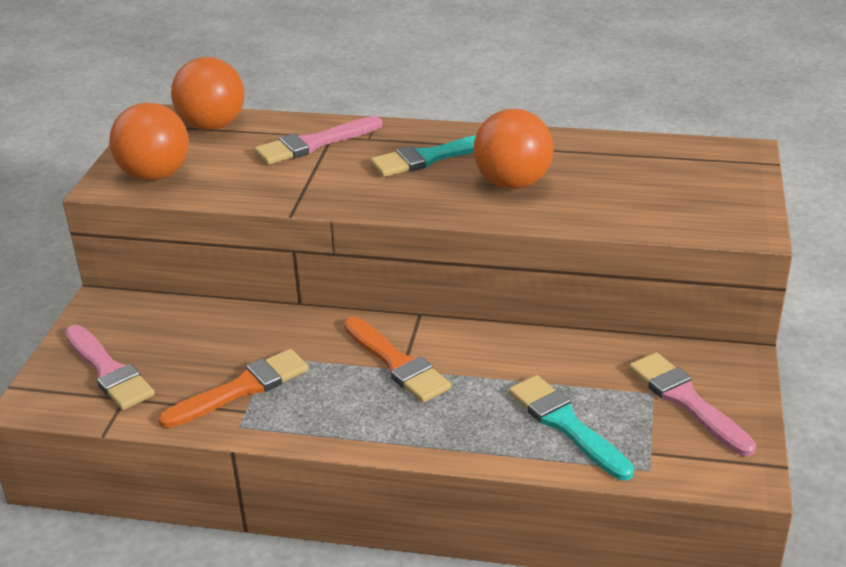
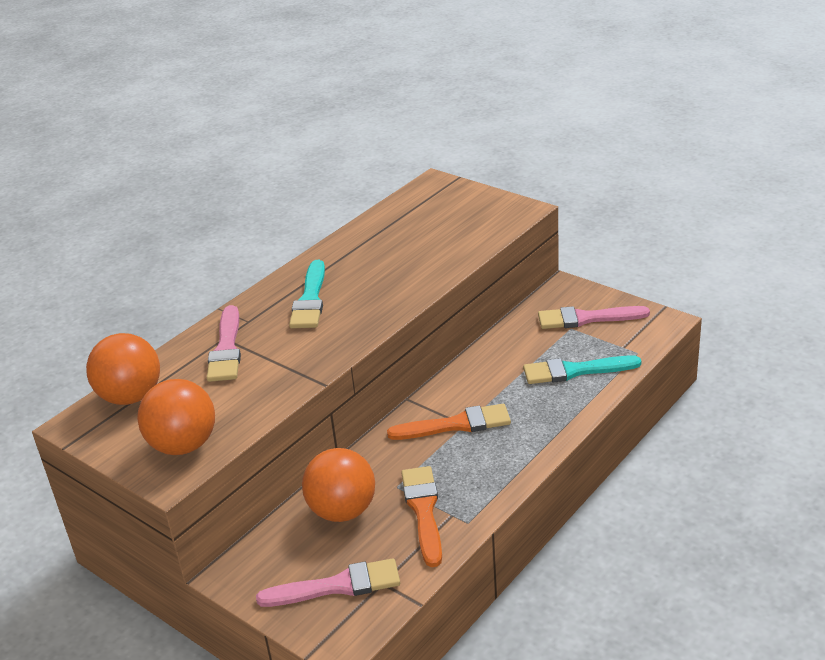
camera: 60 degrees left, 0 degrees up
orange ball [474,109,554,189] -> orange ball moved to [302,448,375,522]

